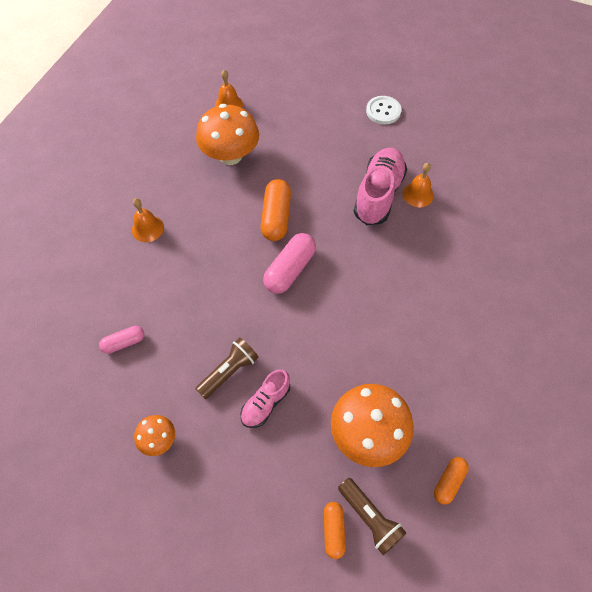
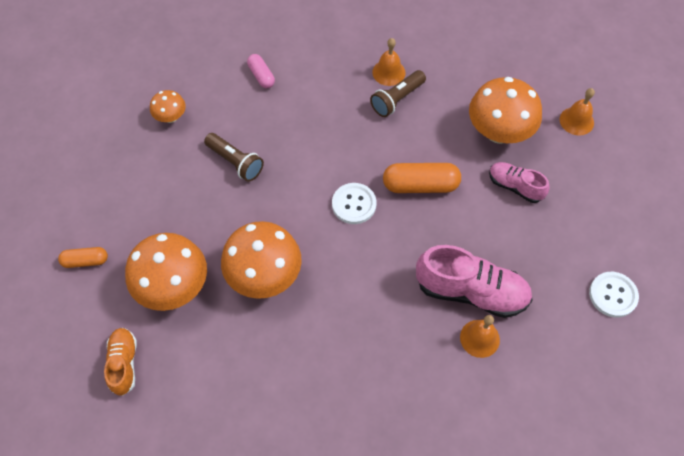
camera: 85 degrees right, 0 degrees up
pink shoe [241,369,290,428] -> pink shoe moved to [489,162,550,203]
pink capsule [263,233,316,294] -> white button [332,183,376,224]
brown flashlight [338,478,406,555] -> brown flashlight moved to [370,70,426,117]
orange capsule [434,457,469,505] -> orange shoe [104,328,137,396]
none -> orange mushroom [221,221,302,299]

